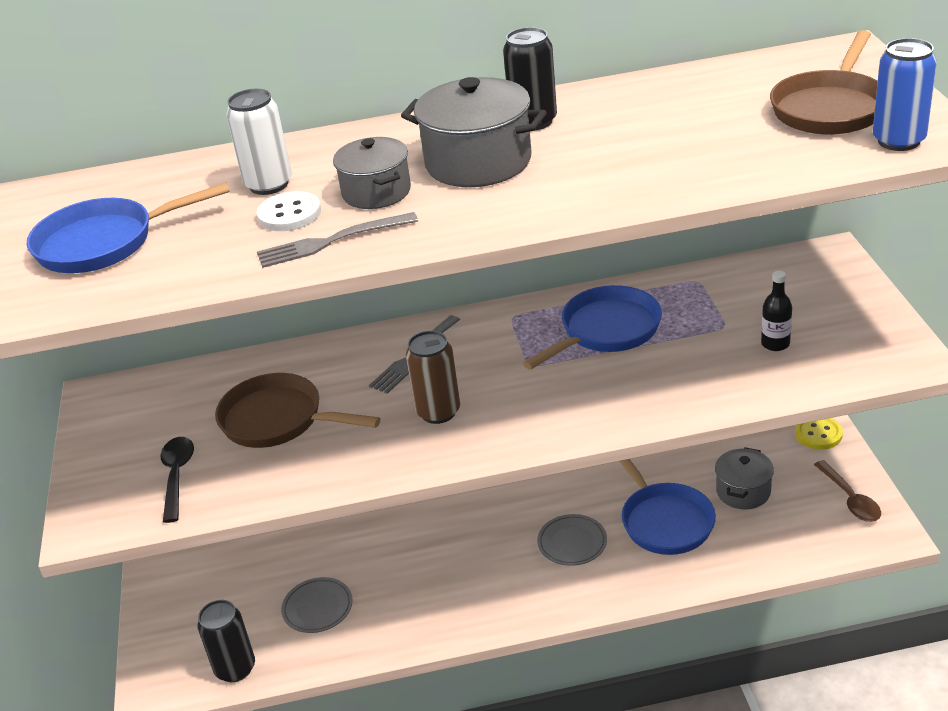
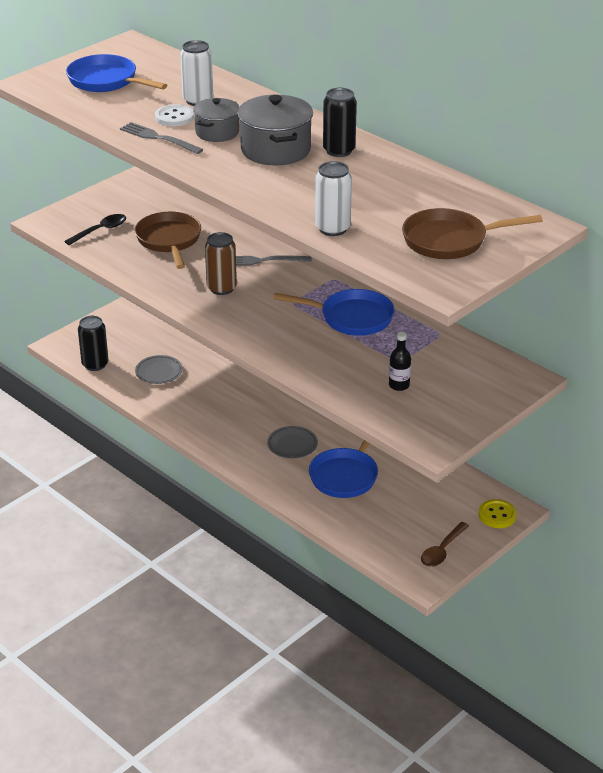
camera: 50 degrees right, 0 degrees up
grey pot [715,447,774,509] -> none
blue can [873,38,937,151] -> none
none -> white can [315,161,352,236]

